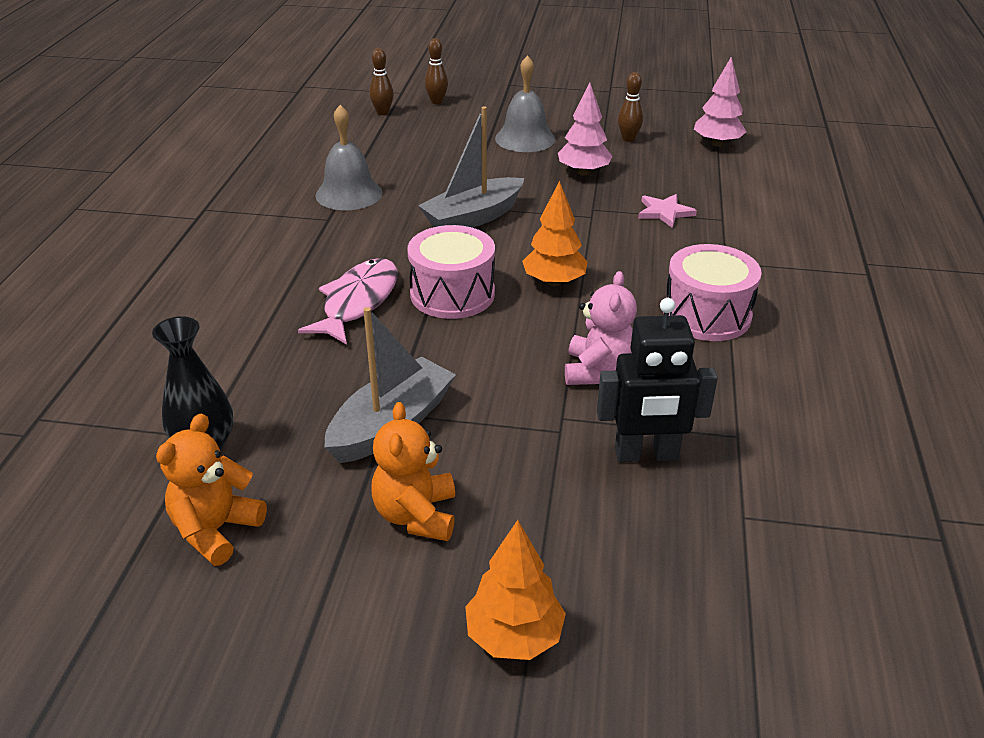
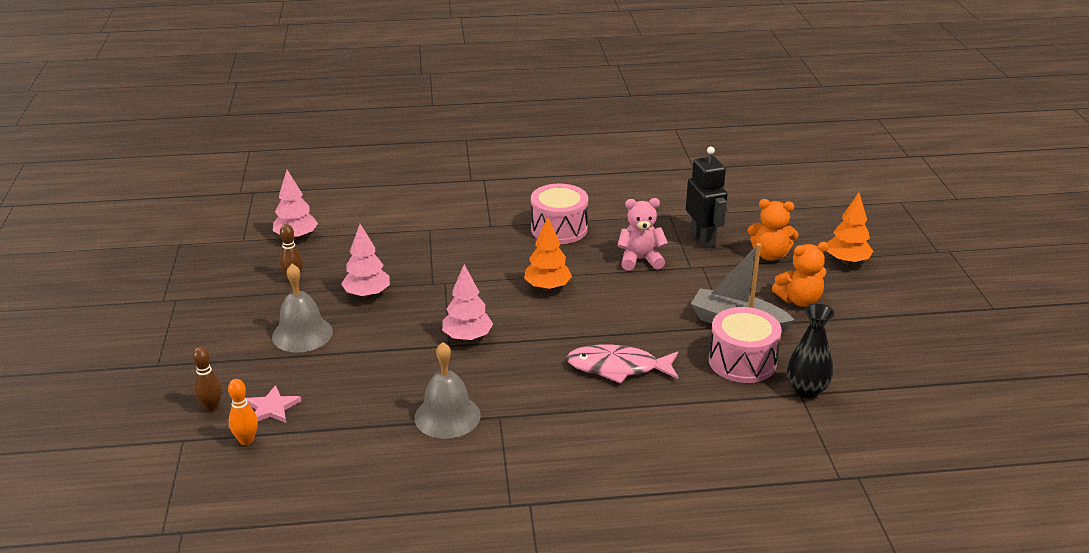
camera: 105 degrees left, 5 degrees down
orange teddy bear [156,413,267,566] -> orange teddy bear moved to [748,199,798,261]
brown bowling pin [370,48,394,115] -> orange bowling pin [228,379,258,445]
pink drum [407,225,495,319] -> pink drum moved to [709,307,782,383]
grey boat [418,107,524,228] -> pink tree [442,264,493,341]
pink star [638,194,697,228] -> pink star moved to [246,385,302,423]

